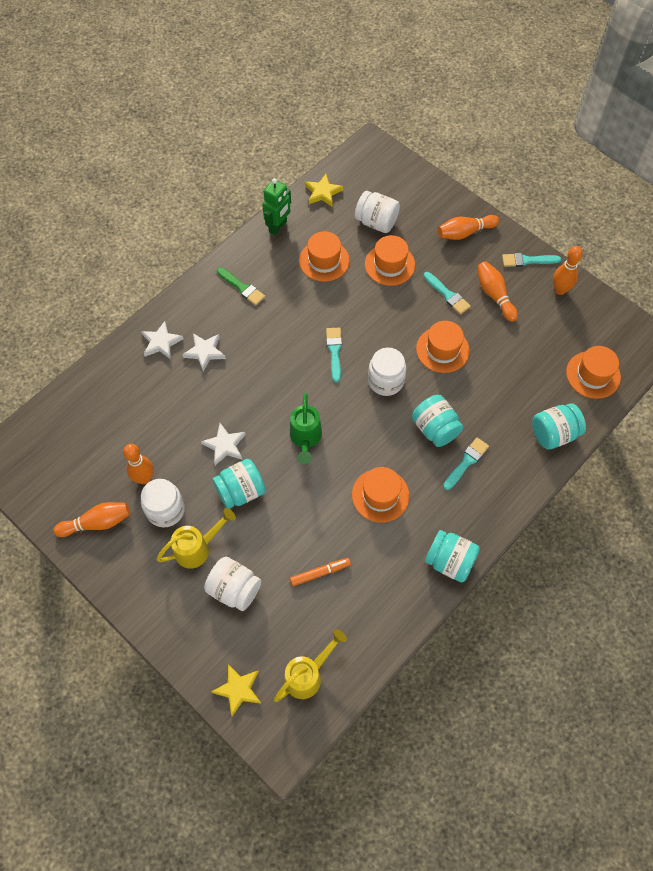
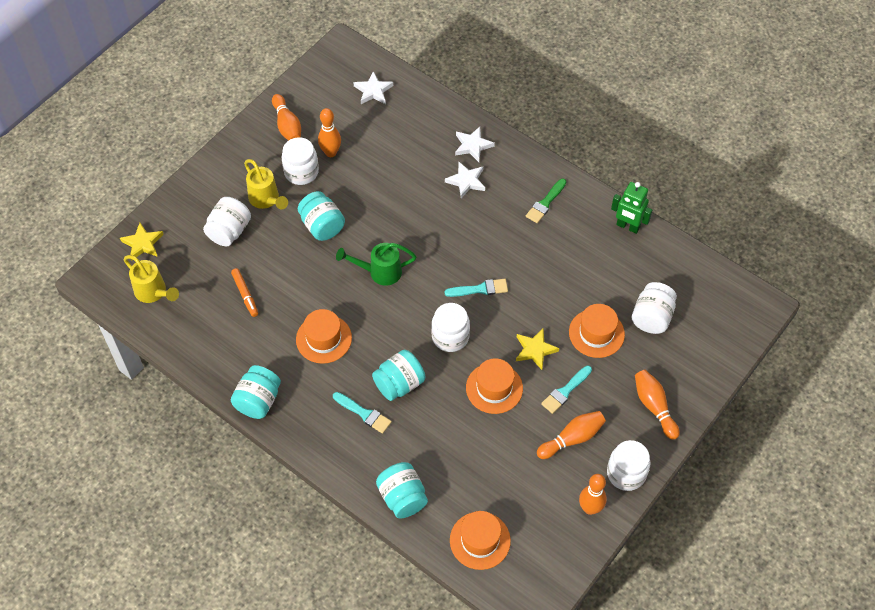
camera: 85 degrees right, 5 degrees down
white star [201,423,246,465] -> white star moved to [353,71,393,104]
orange hat [299,231,350,282] -> none
yellow star [305,174,343,207] -> yellow star moved to [516,329,559,370]
turquoise brush [502,253,561,267] -> white jar [607,440,651,491]

